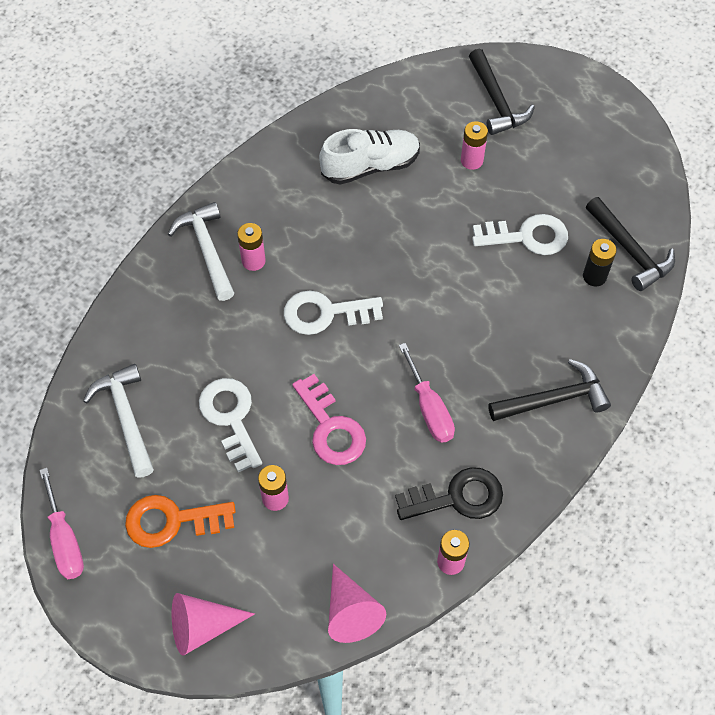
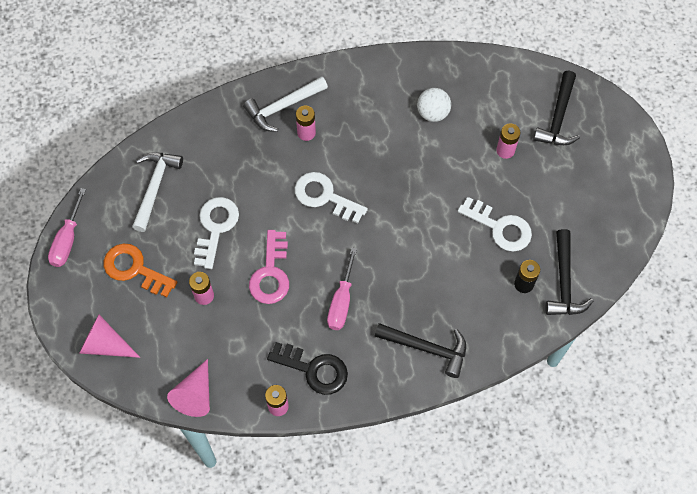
camera: 35 degrees right, 5 degrees up
white hammer [168,202,234,301] -> white hammer turned 135 degrees counterclockwise [243,76,328,132]
white shoe [319,129,420,184] -> white ball [417,88,451,122]

